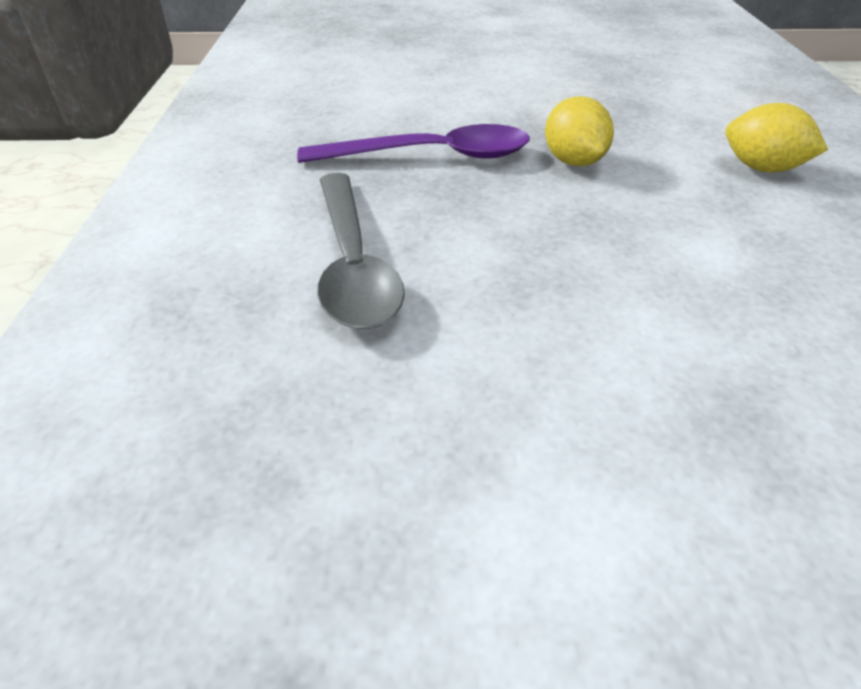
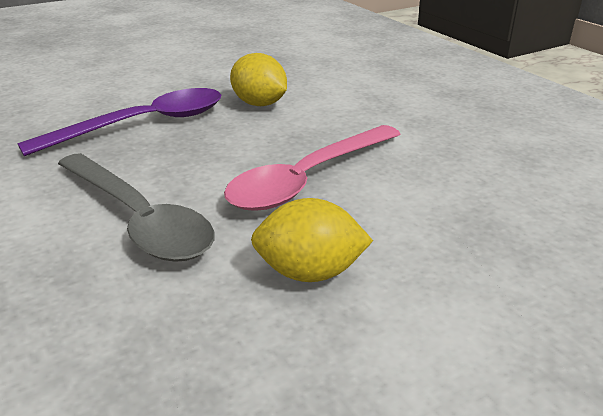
camera: 30 degrees left, 10 degrees down
yellow lemon [726,103,828,172] -> yellow lemon moved to [251,198,373,282]
none -> pink spoon [224,125,400,211]

